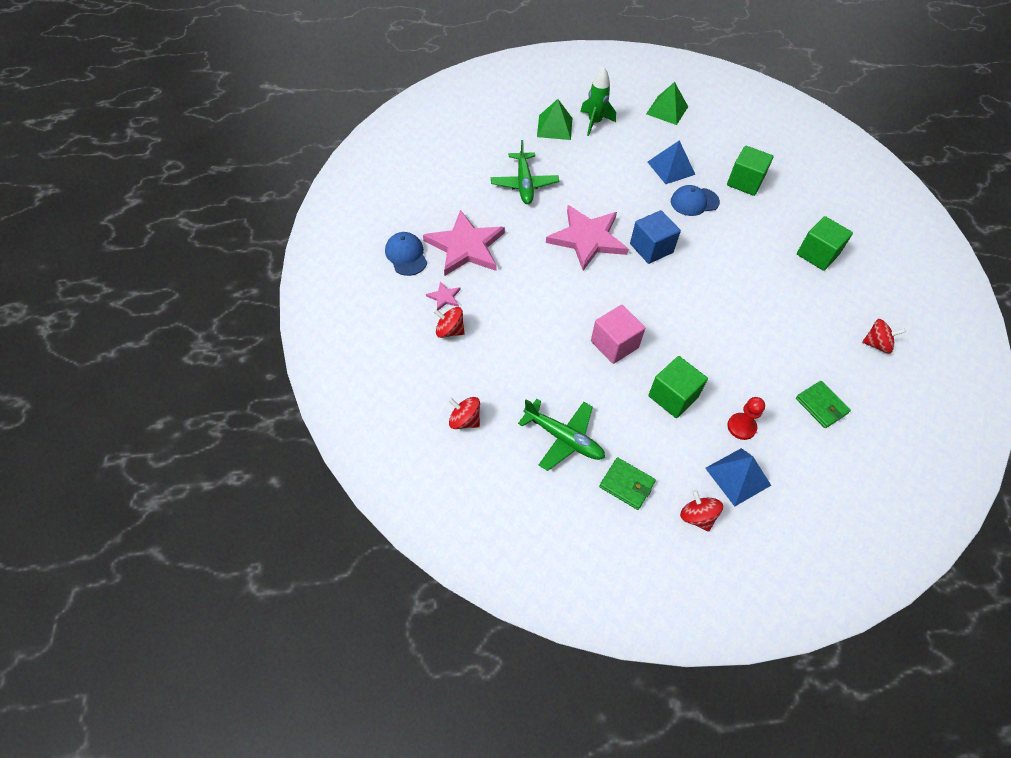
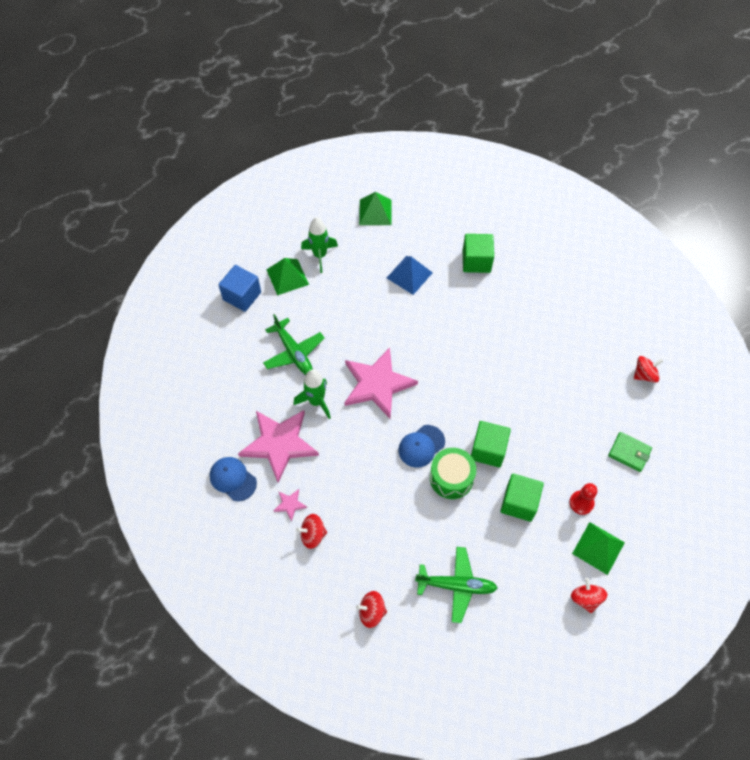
camera: 25 degrees left, 5 degrees up
pink cube [591,305,645,364] -> green drum [430,448,476,499]
green wallet [599,457,656,510] -> none
blue cube [630,210,681,264] -> blue cube moved to [218,265,261,312]
blue cap [671,185,720,216] -> blue cap moved to [398,425,445,468]
red spinning top [680,490,723,532] -> red spinning top turned 45 degrees clockwise [571,578,607,613]
blue pyramid [705,448,771,507] -> green pyramid [572,522,625,575]
green cube [797,216,853,271] -> green cube moved to [471,421,511,467]
none -> green rocket [294,370,331,419]

